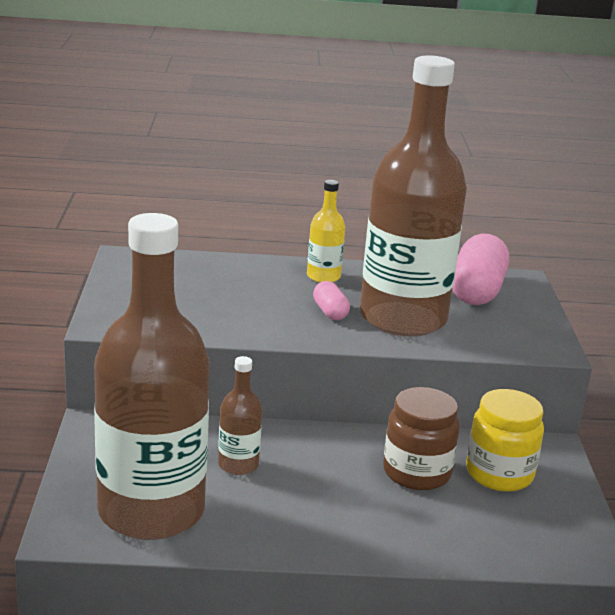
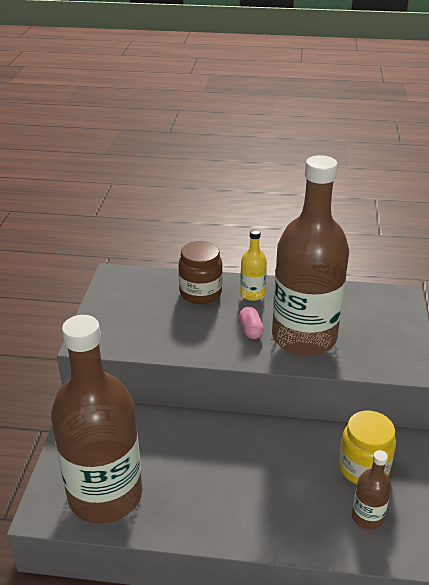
camera: 10 degrees right, 10 degrees up
brown bottle [218,356,262,475] -> brown bottle moved to [352,450,391,530]
brown jar [383,387,459,490] -> brown jar moved to [178,241,222,304]
pink capsule [452,234,509,305] -> none

